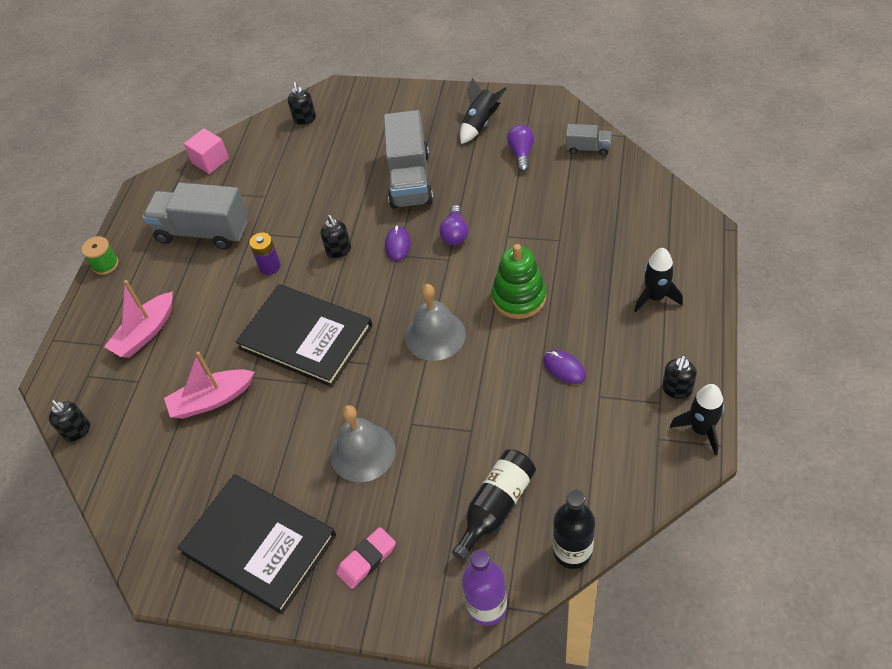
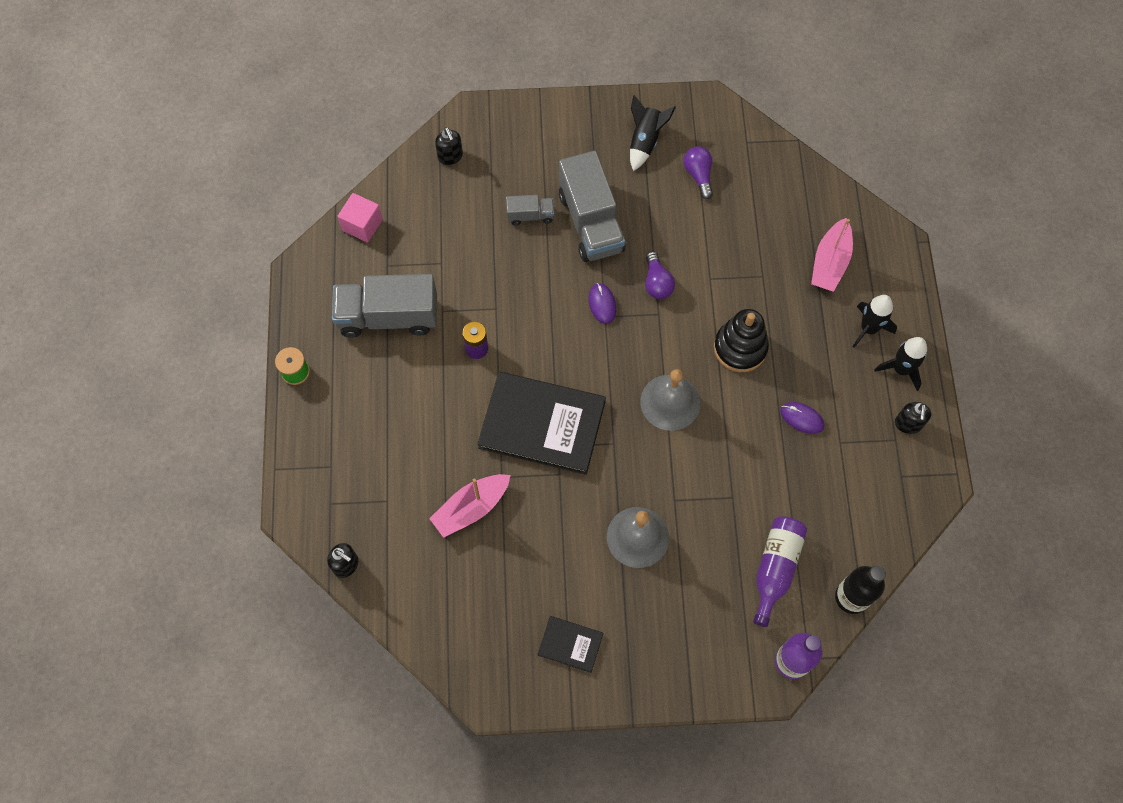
camera: 20 degrees left, 15 degrees up
pink boat [104,280,173,358] -> pink boat moved to [811,218,853,292]
black book [177,475,336,614] -> black book [538,616,603,673], size x0.47
black soap dispenser [321,215,351,258] -> none
pink eraser [336,527,396,589] -> none
black bottle [452,449,536,561] -> purple bottle [753,516,807,627]
green stacking toy [492,244,546,319] -> black stacking toy [714,309,769,372]
grey truck [566,124,612,156] -> grey truck moved to [506,195,554,225]
black rocket [670,384,724,455] -> black rocket moved to [874,337,927,391]

